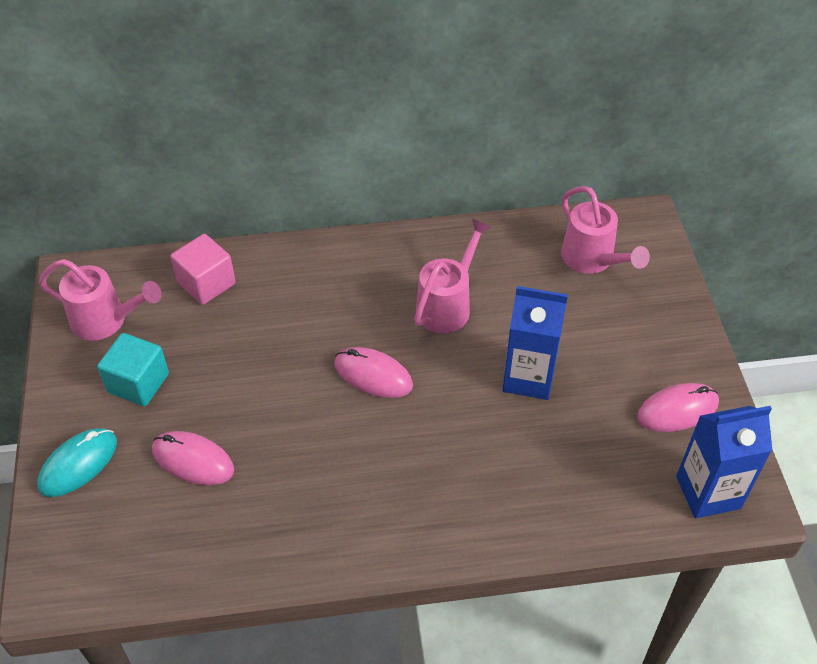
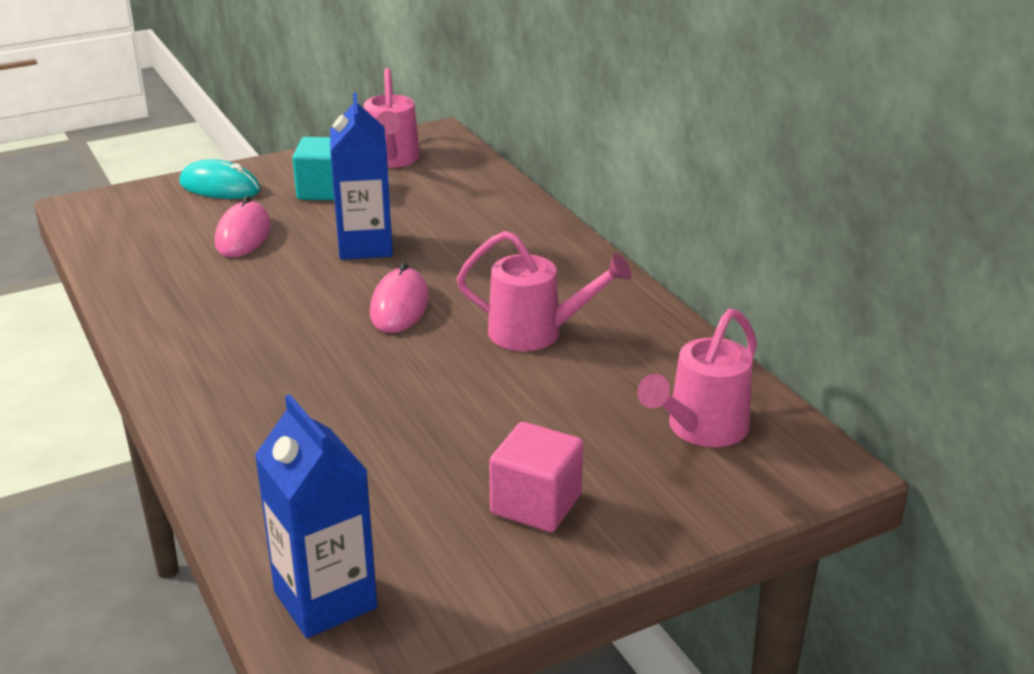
camera: 70 degrees right, 20 degrees down
pink cube [170,234,236,305] -> pink cube moved to [489,422,583,532]
blue carton [502,286,568,400] -> blue carton moved to [330,93,393,260]
pink mouse [637,383,719,432] -> none

